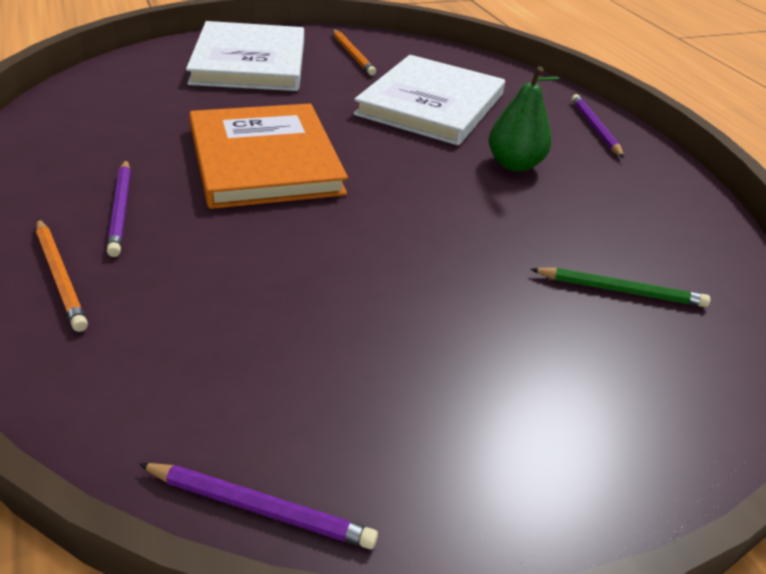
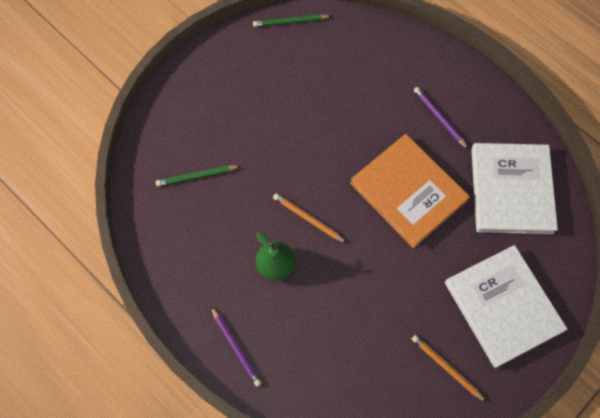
camera: 160 degrees right, 30 degrees up
orange pencil [36,219,88,332] -> orange pencil moved to [273,193,347,243]
purple pencil [139,463,378,549] -> green pencil [253,14,331,27]
white book [354,55,505,145] -> white book moved to [471,143,558,234]

